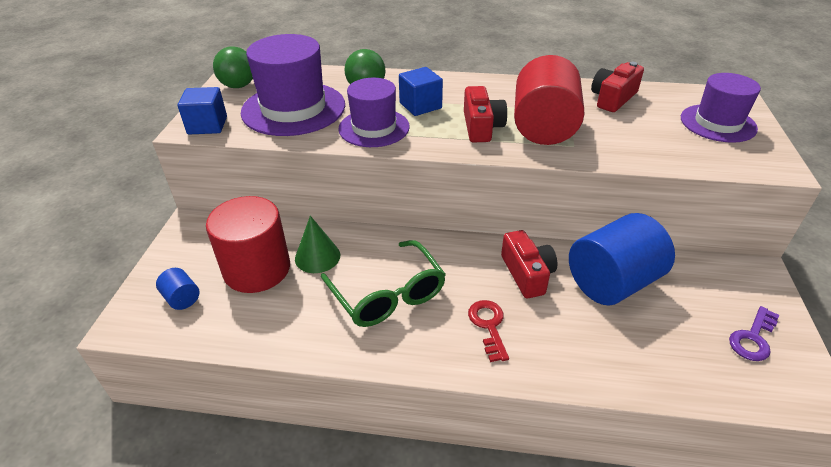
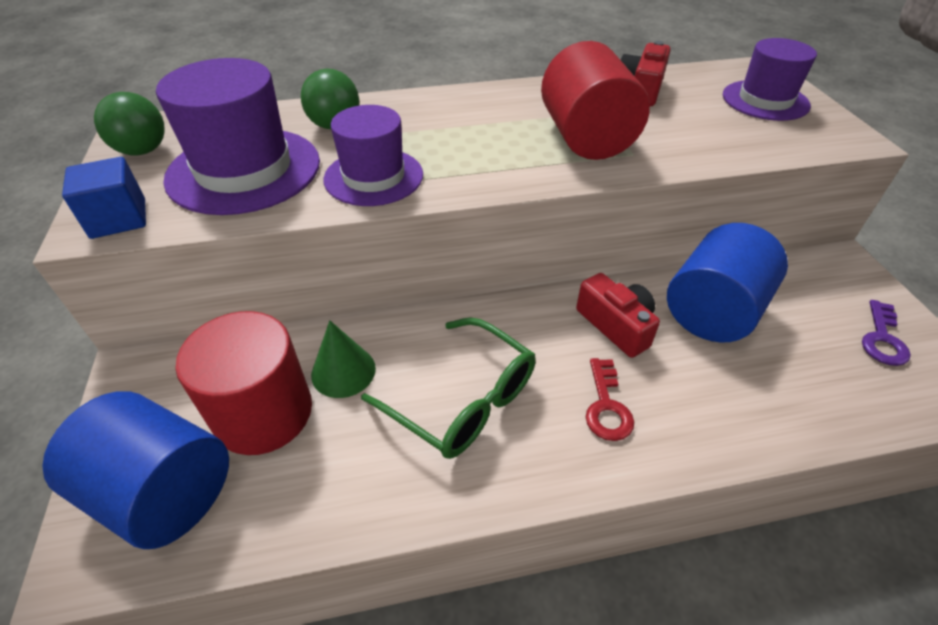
camera: 20 degrees left, 5 degrees up
blue cylinder [156,268,200,310] -> blue cylinder [42,391,229,549], size x2.30
blue cube [399,67,443,116] -> none
red camera [464,86,507,142] -> none
red key [468,300,509,362] -> red key turned 150 degrees counterclockwise [586,358,634,441]

